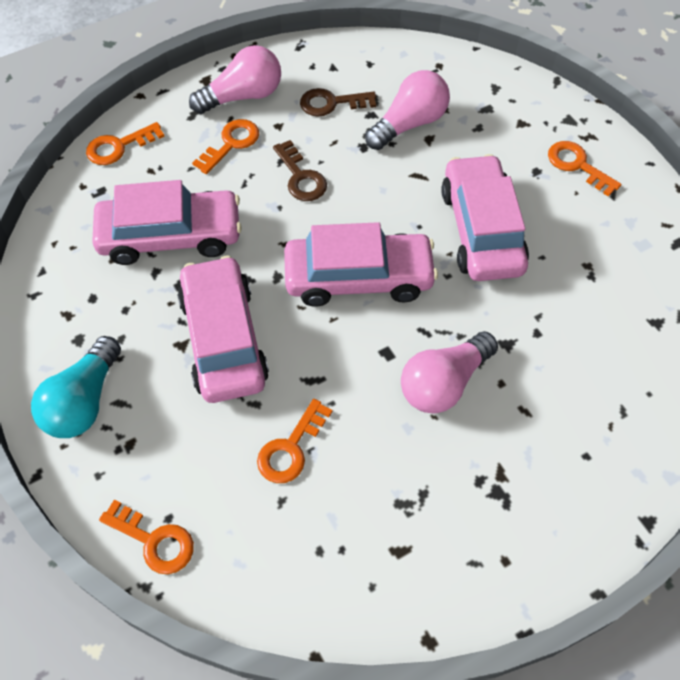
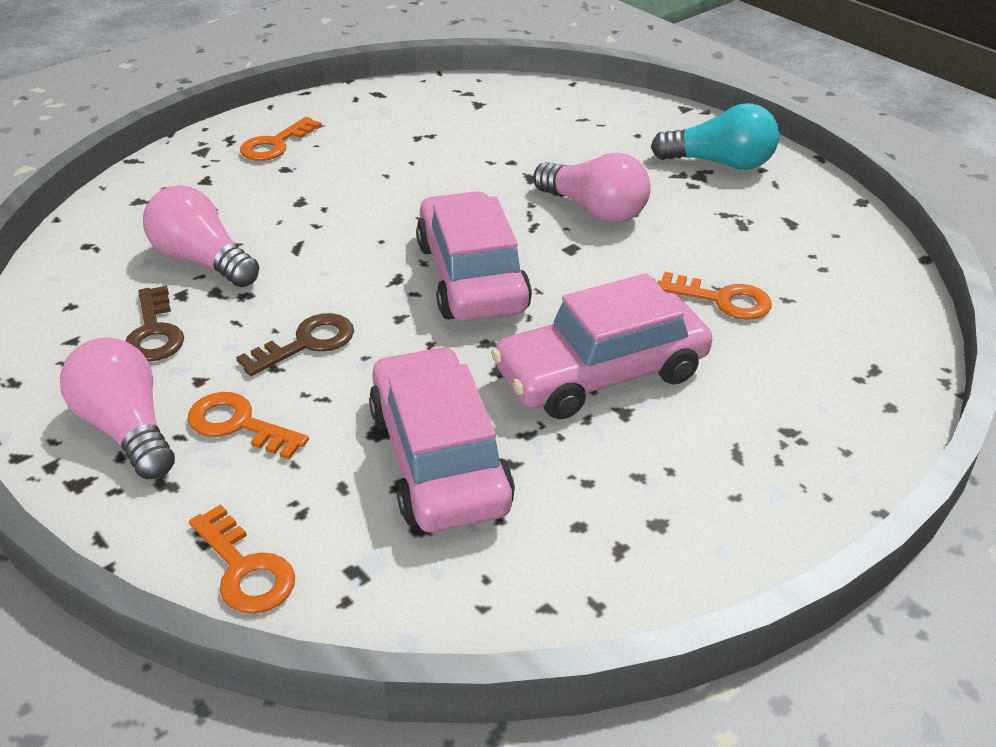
camera: 100 degrees left, 20 degrees down
turquoise light bulb [31,336,121,438] -> turquoise light bulb moved to [651,103,779,170]
orange key [99,499,194,574] -> none
pink car [441,154,529,281] -> none

